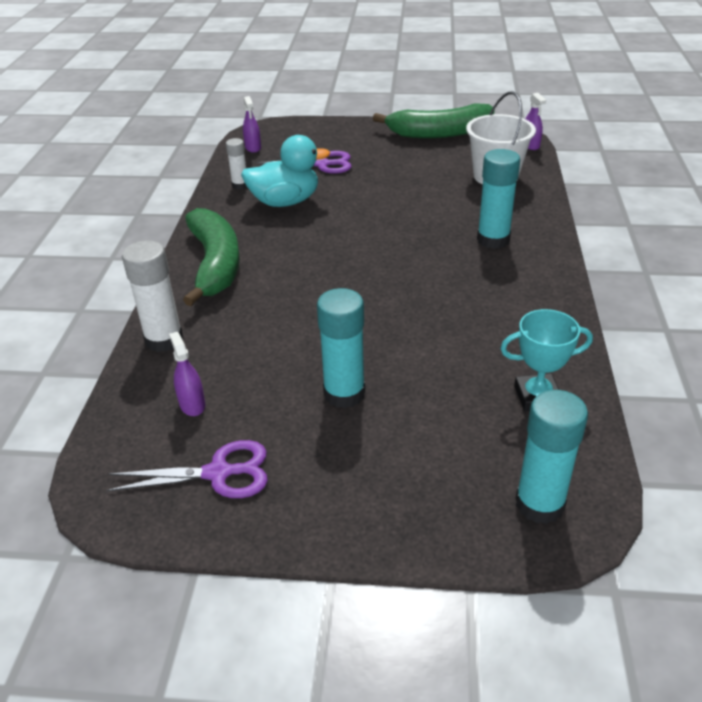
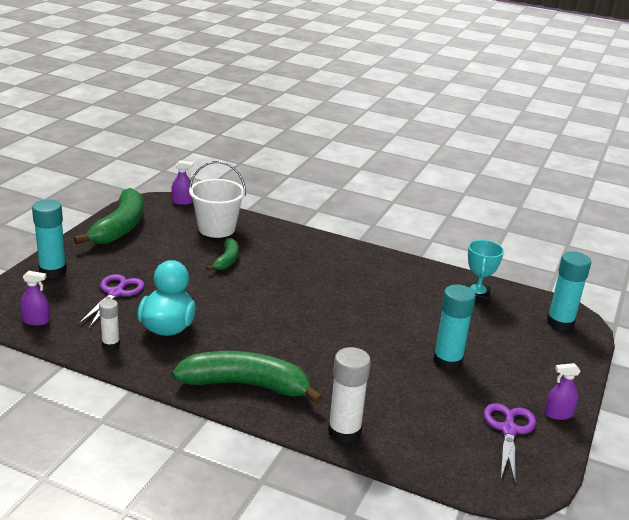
camera: 75 degrees left, 10 degrees down
purple spray bottle [169,332,205,416] -> purple spray bottle moved to [544,363,581,420]
turquoise glue stick [477,149,520,249] -> turquoise glue stick moved to [32,199,67,278]
none -> green banana [207,238,239,271]

